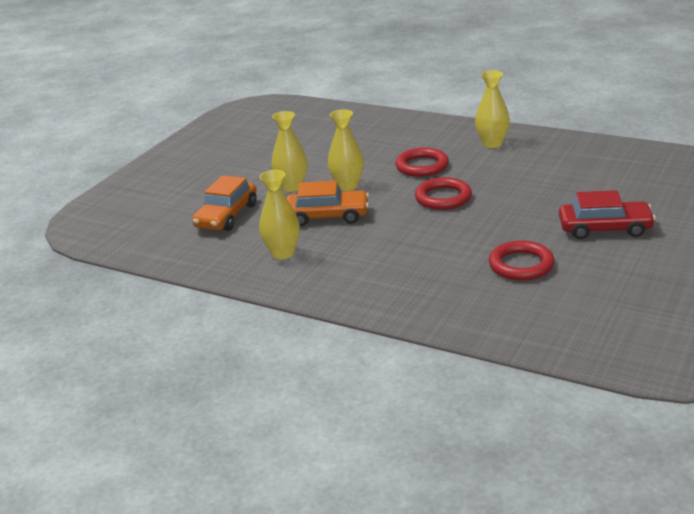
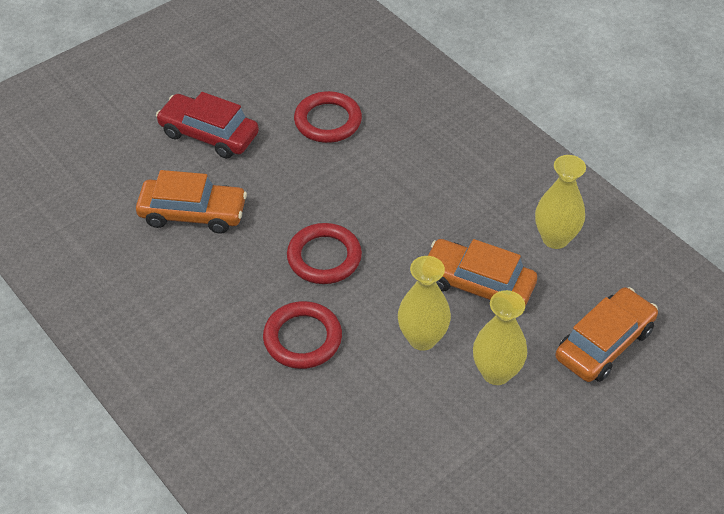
camera: 160 degrees left, 20 degrees up
yellow vase [475,70,510,148] -> none
none -> orange car [136,170,247,234]

